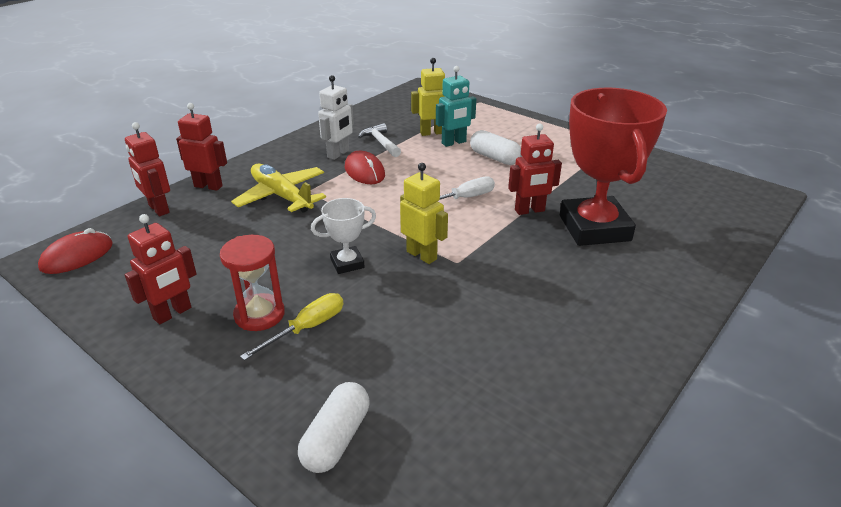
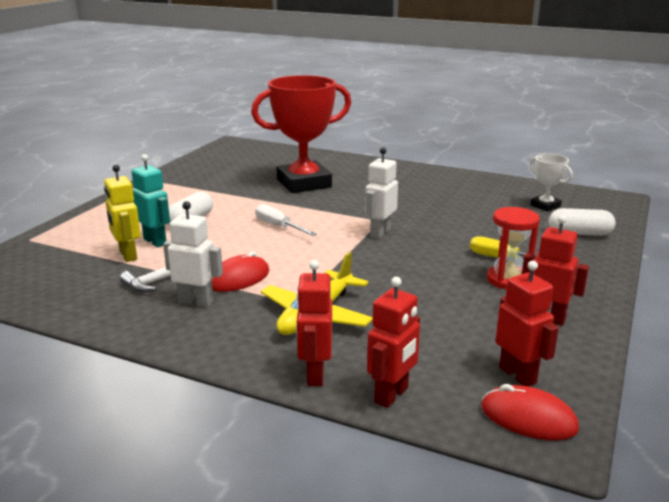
camera: 105 degrees left, 10 degrees down
white trophy [311,198,376,274] -> white trophy moved to [530,154,573,212]
yellow robot [400,163,448,264] -> white robot [365,147,398,239]
red robot [508,124,562,215] -> red robot moved to [495,261,559,387]

